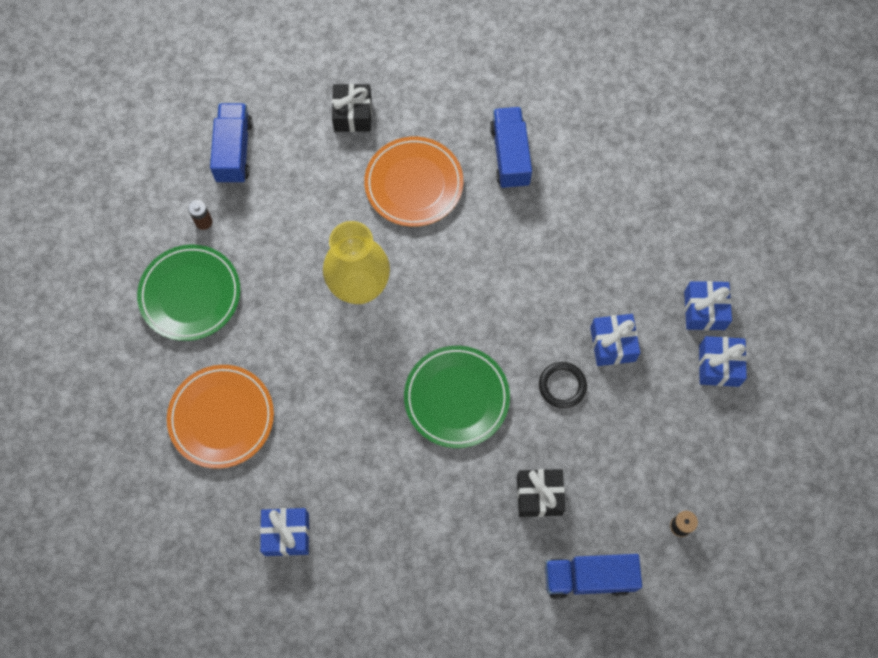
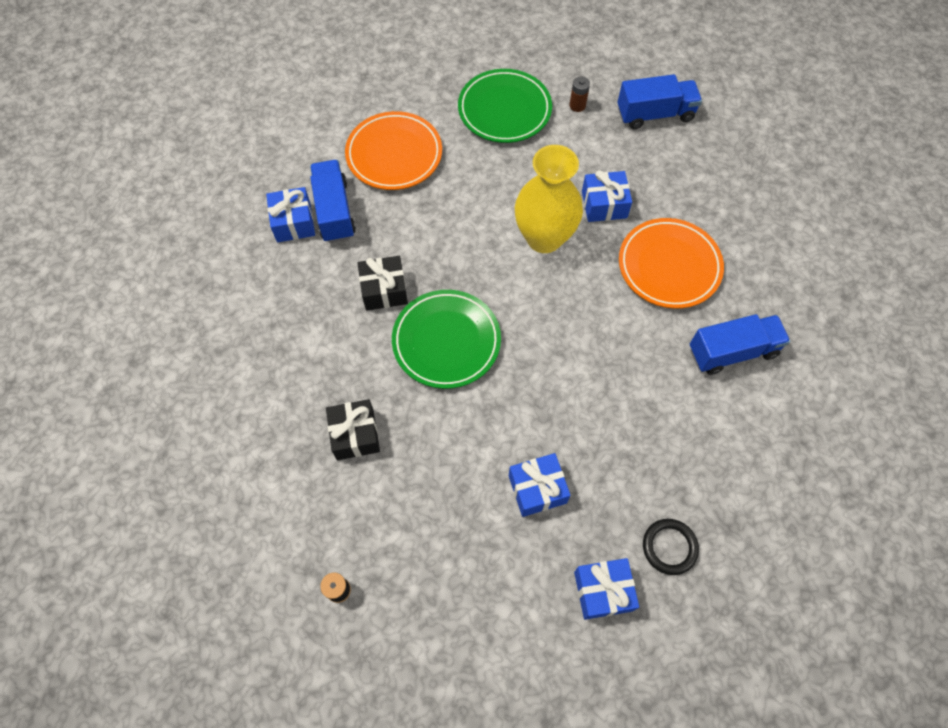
camera: 80 degrees right, 5 degrees down
black gift [332,84,372,132] -> black gift moved to [358,256,408,311]
black ring [539,362,587,408] -> black ring moved to [643,519,699,575]
blue truck [545,554,642,599] -> blue truck moved to [310,160,356,243]
blue gift [699,336,747,387] -> blue gift moved to [582,170,632,222]

